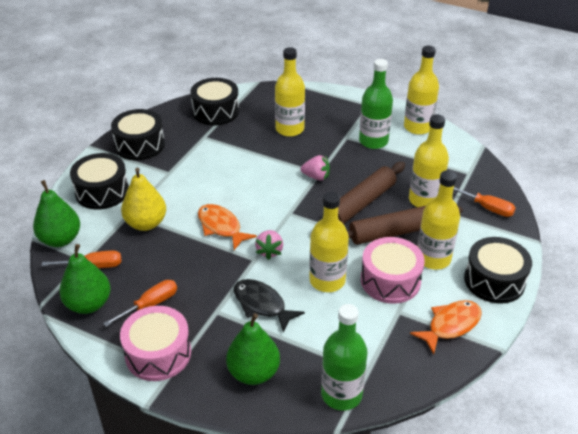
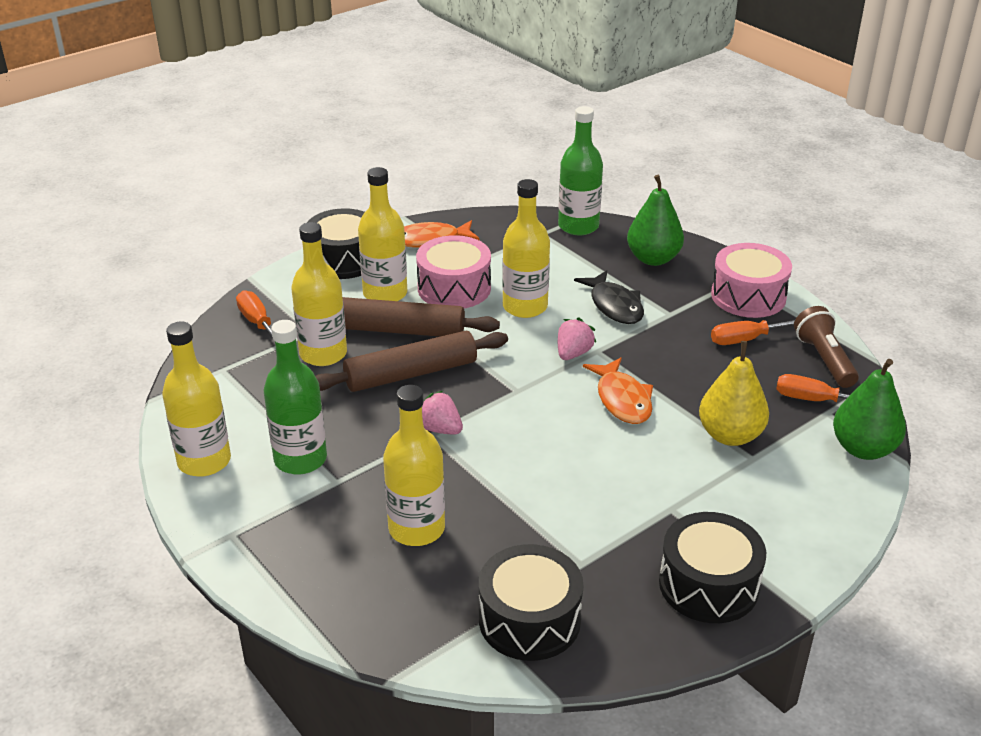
camera: 155 degrees left, 5 degrees down
green pear [59,244,111,314] -> brown flashlight [794,306,859,388]
black drum [70,153,129,210] -> none

